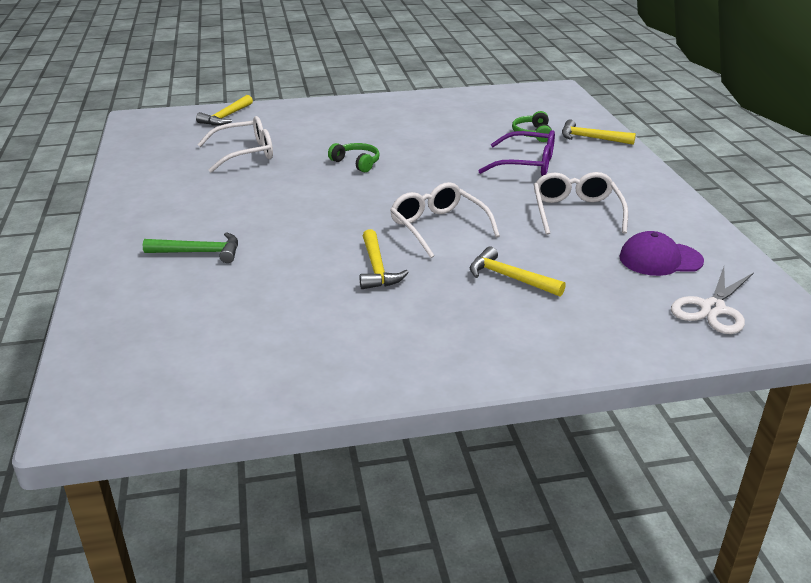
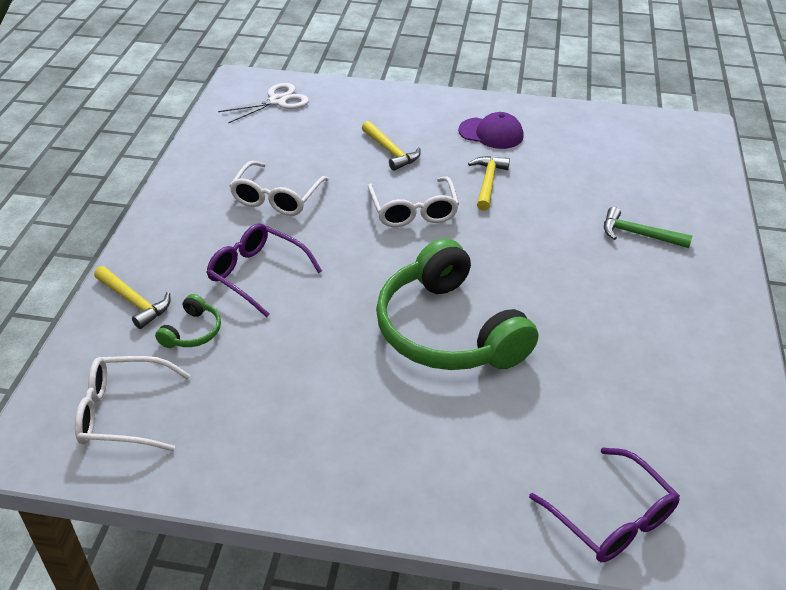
camera: 160 degrees left, 10 degrees up
yellow hammer [196,95,253,125] -> purple glasses [529,448,680,562]
white glasses [197,116,273,173] -> white glasses moved to [75,356,190,451]
green headphones [328,143,380,172] -> green headphones [376,238,538,370], size x2.48
purple cap [619,231,704,276] -> purple cap moved to [458,112,524,149]

